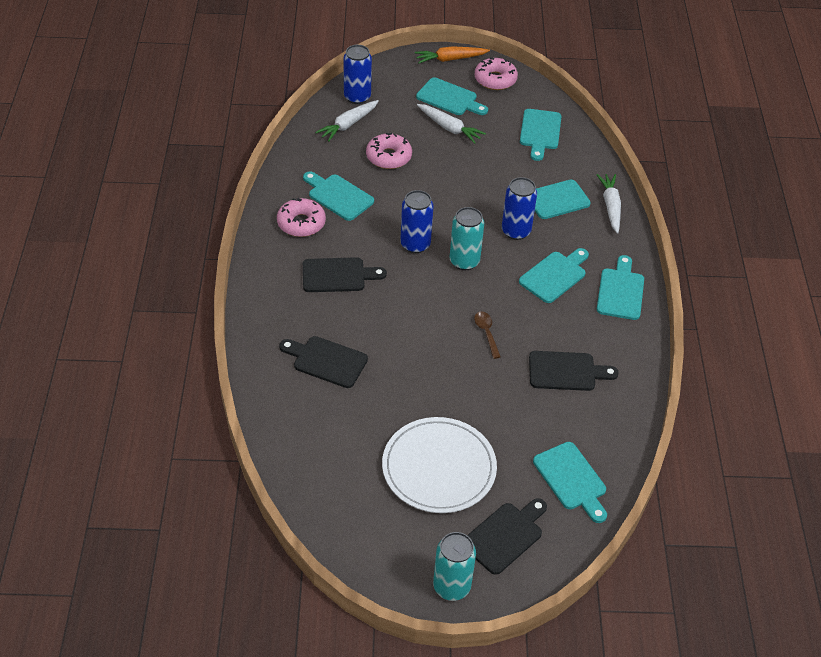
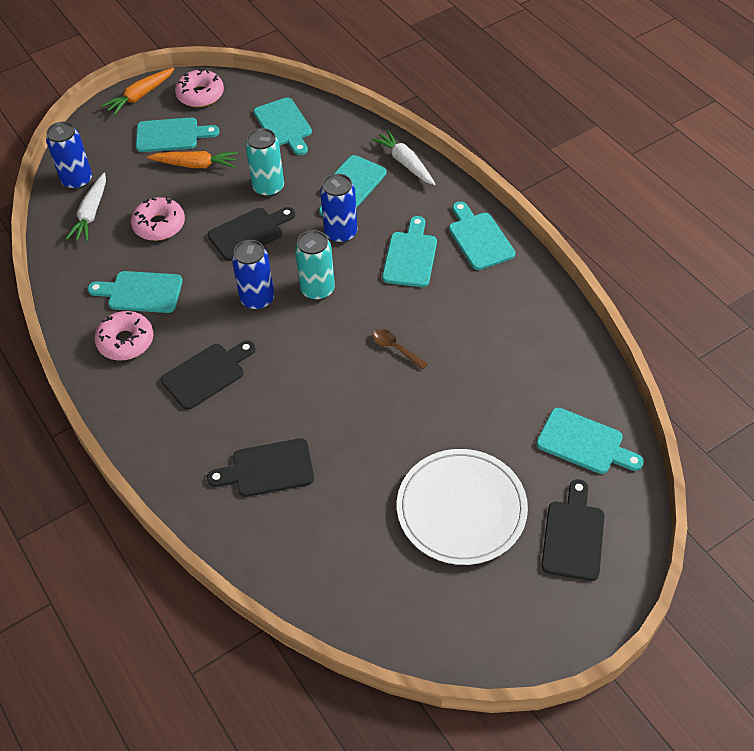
camera: 30 degrees left, 5 degrees up
white carrot [417,104,486,144] -> orange carrot [147,151,238,168]
turquoise can [433,532,476,601] -> turquoise can moved to [245,128,284,197]
black cutting board [529,351,619,391] -> black cutting board moved to [208,207,295,261]

